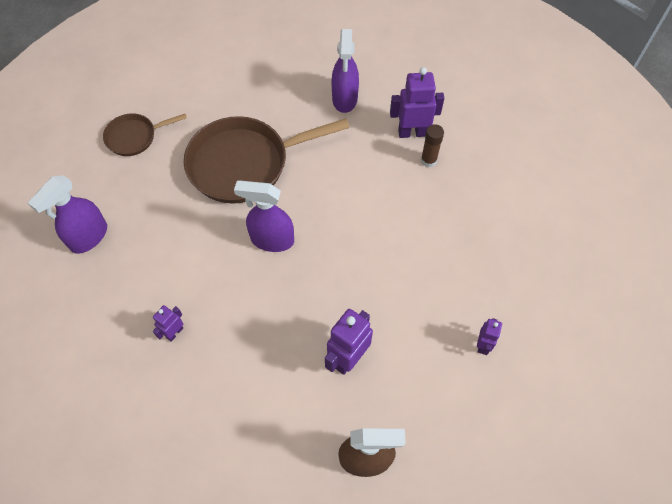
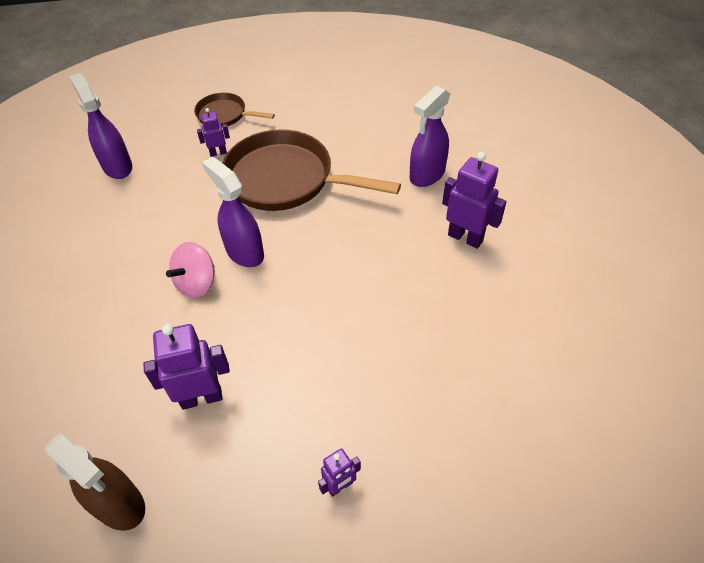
camera: 40 degrees right, 10 degrees down
purple spray bottle [28,175,107,254] -> purple spray bottle turned 75 degrees clockwise [69,73,132,179]
purple robot [153,305,183,342] -> purple robot moved to [197,108,230,157]
brown glue stick [421,124,444,167] -> none
none -> pink spinning top [166,242,215,298]

